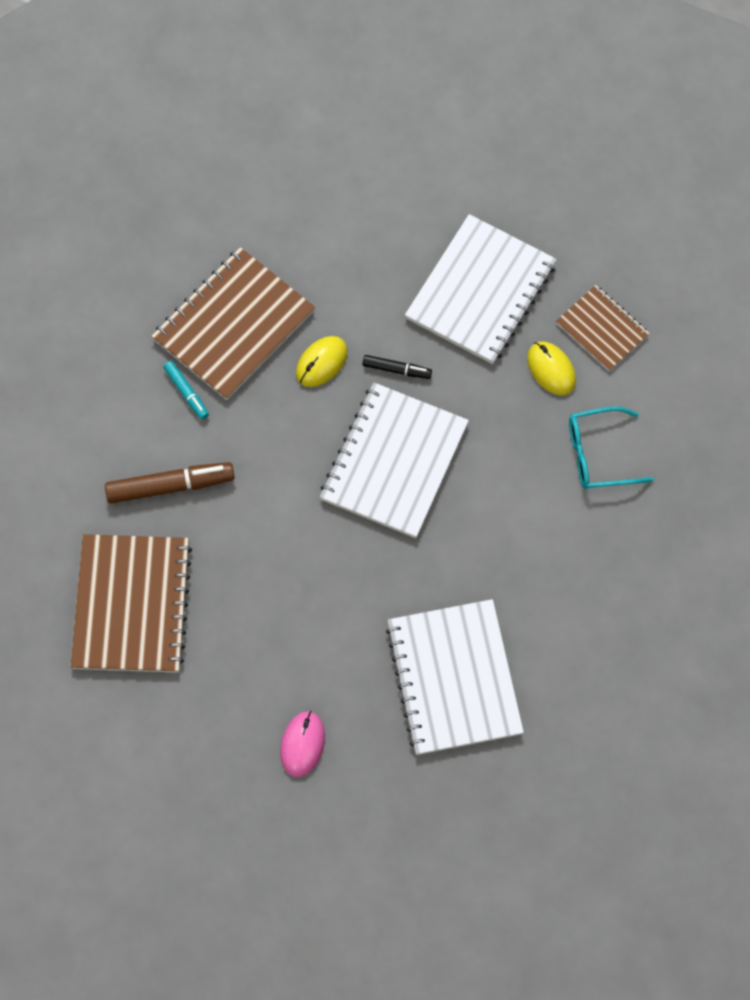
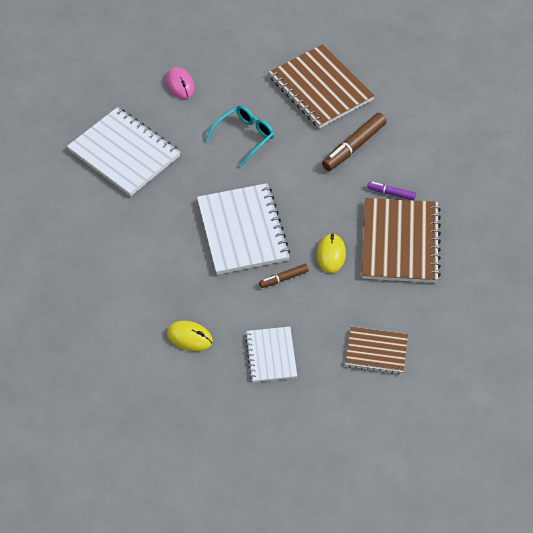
camera: 145 degrees right, 15 degrees down
turquoise marker [163,361,209,420] -> purple marker [367,182,416,200]
black marker [363,355,432,379] -> brown marker [259,264,309,288]
white notebook [405,214,557,364] -> white notebook [245,327,297,382], size x0.57
brown notebook [556,285,650,371] -> brown notebook moved to [345,327,408,375]
turquoise glasses [569,406,654,489] -> turquoise glasses moved to [205,105,274,167]

